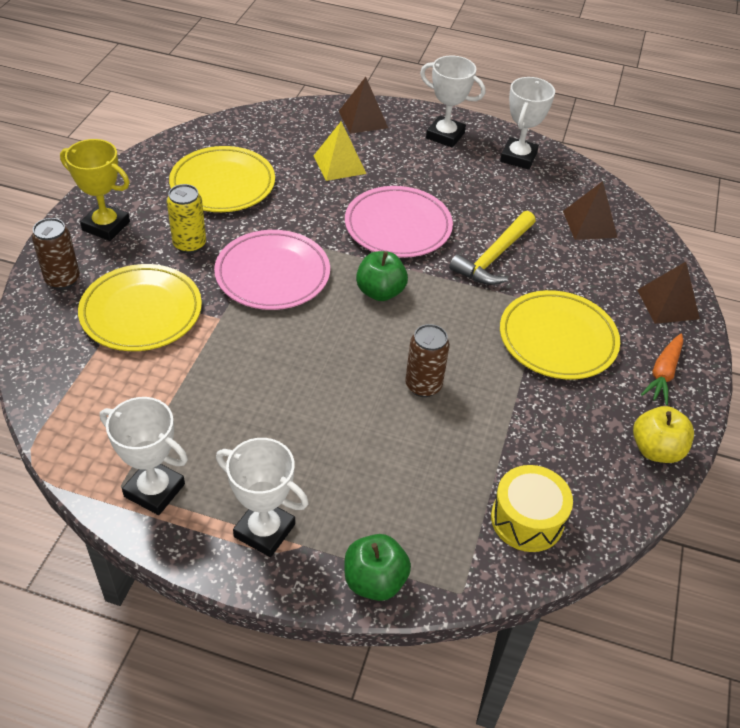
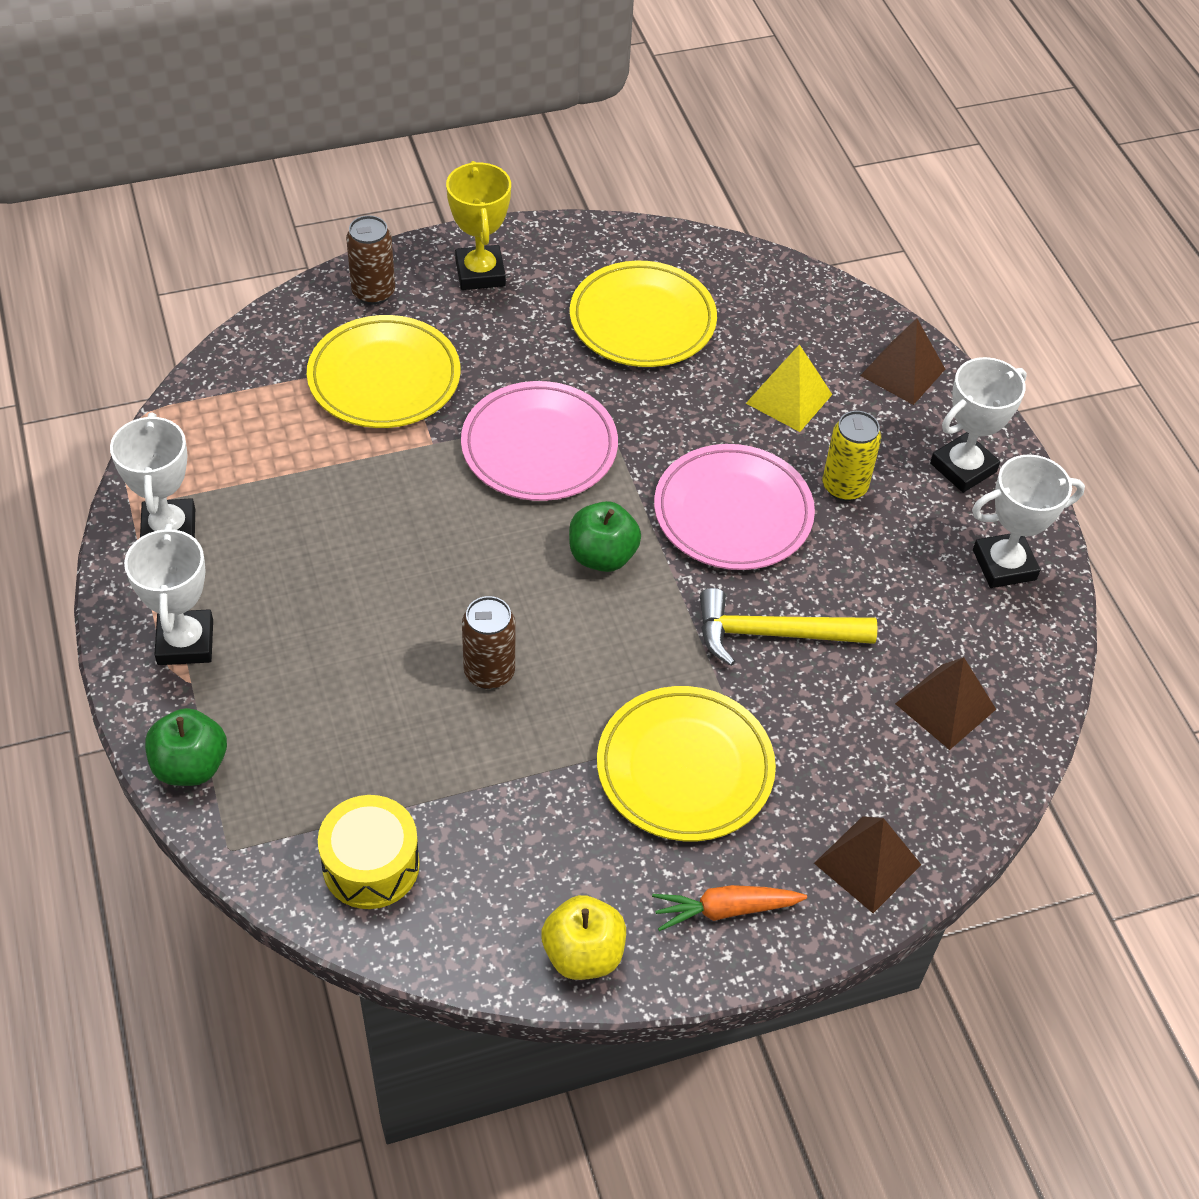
camera: 55 degrees right, 5 degrees up
yellow can [167,184,206,253] -> yellow can moved to [822,411,881,501]
white trophy [420,56,485,148] -> white trophy turned 60 degrees clockwise [930,357,1027,493]

